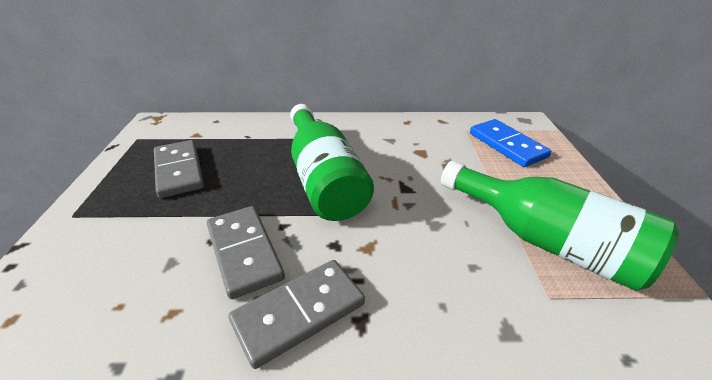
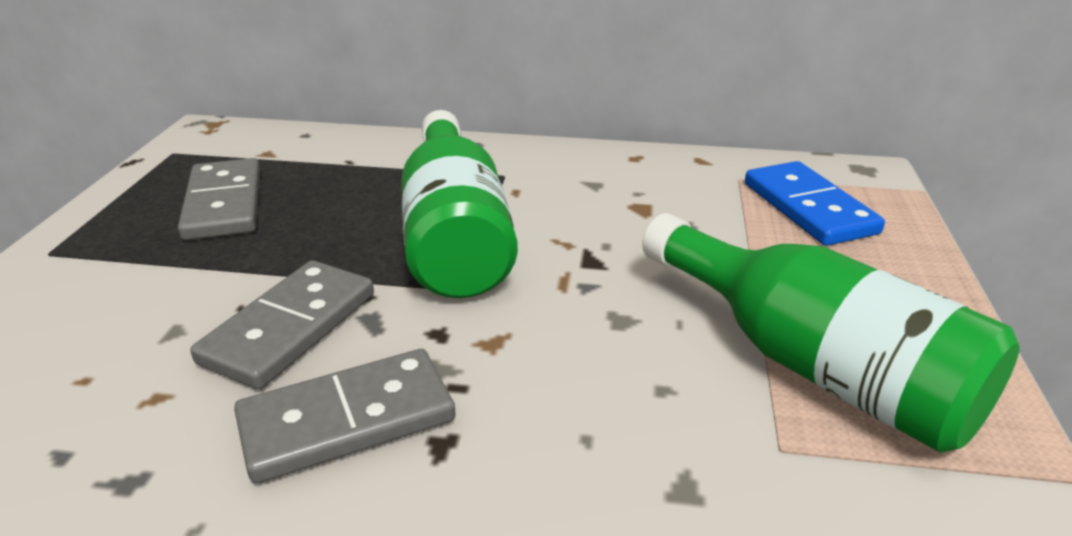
camera: 10 degrees right, 5 degrees down
grey domino [207,206,285,299] -> grey domino turned 45 degrees clockwise [191,260,374,389]

